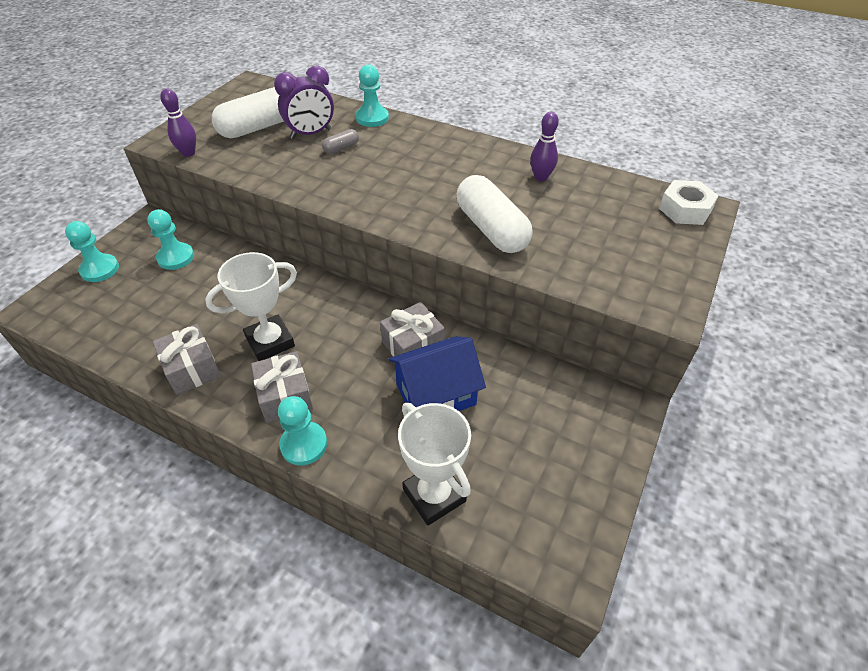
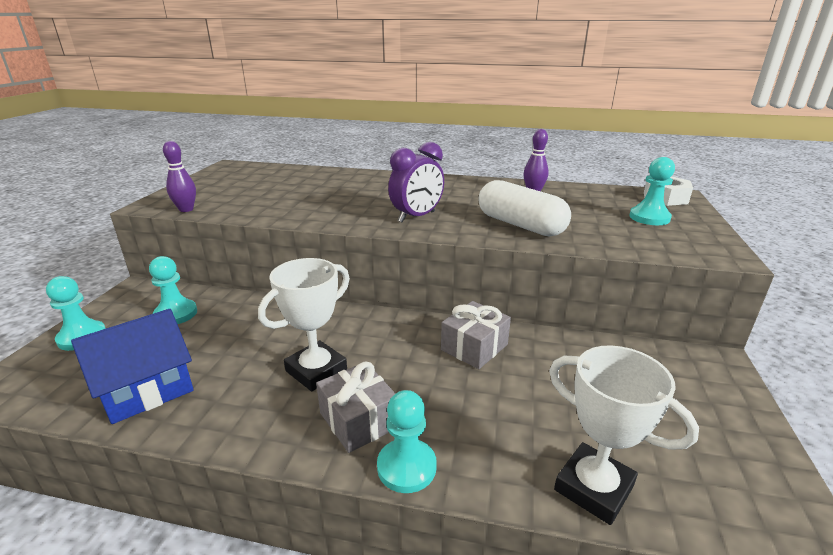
camera: 15 degrees left, 20 degrees down
grey gift [153,324,221,395] -> none
white capsule [212,87,284,138] -> none
purple clock [274,65,334,139] -> purple clock moved to [388,142,444,223]
grey capsule [322,129,359,154] -> none
turquoise pawn [356,65,389,127] -> turquoise pawn moved to [629,157,675,225]
blue house [388,336,486,411] -> blue house moved to [71,309,194,424]

